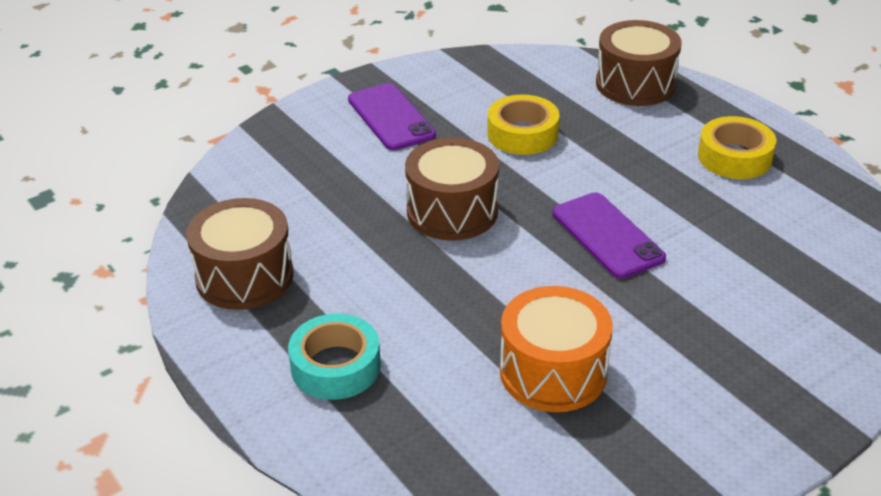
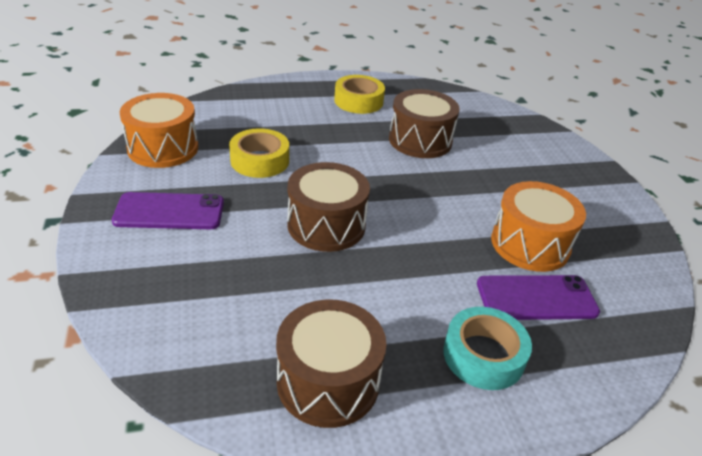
camera: 70 degrees left, 0 degrees up
purple phone [552,192,666,279] -> purple phone moved to [477,275,600,320]
brown drum [596,20,682,106] -> brown drum moved to [389,89,460,158]
none -> orange drum [120,93,198,168]

